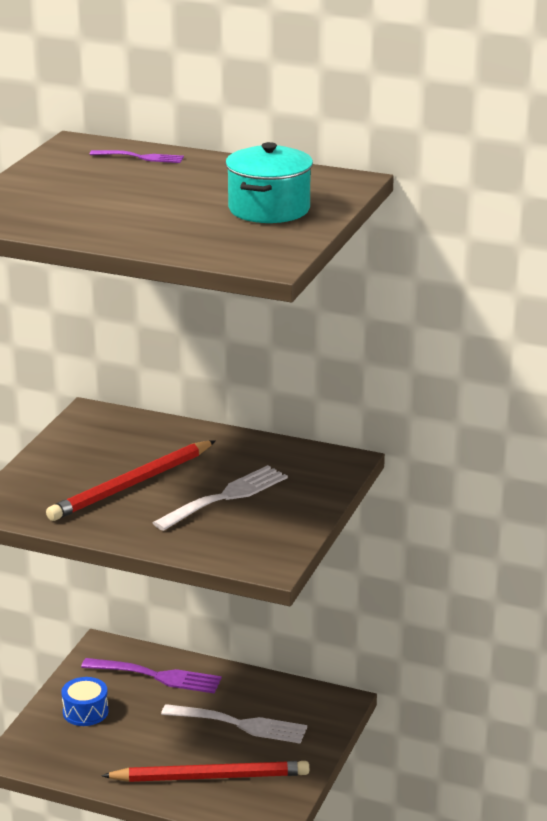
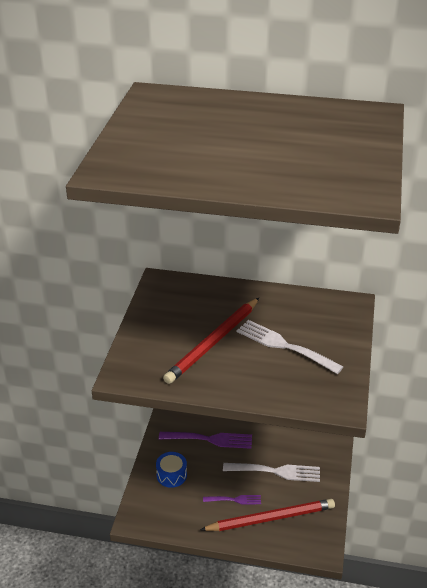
camera: 10 degrees left, 10 degrees up
purple fork [90,150,184,163] -> purple fork moved to [203,495,261,504]
white fork [153,465,288,531] -> white fork turned 90 degrees counterclockwise [237,320,344,374]
turquoise pot [225,142,313,223] -> none

